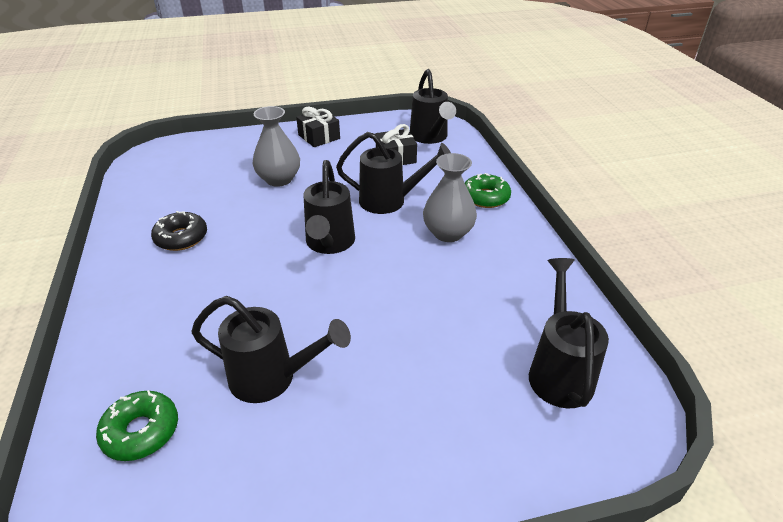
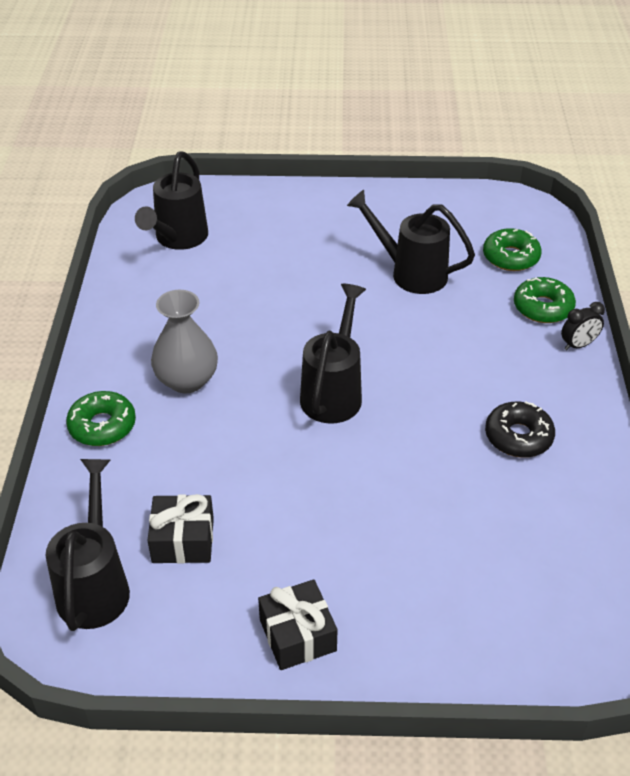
camera: 165 degrees left, 5 degrees up
grey vase [252,106,300,187] -> none
black watering can [336,132,451,214] -> none
none -> green donut [514,277,576,323]
none -> black clock [561,302,605,350]

